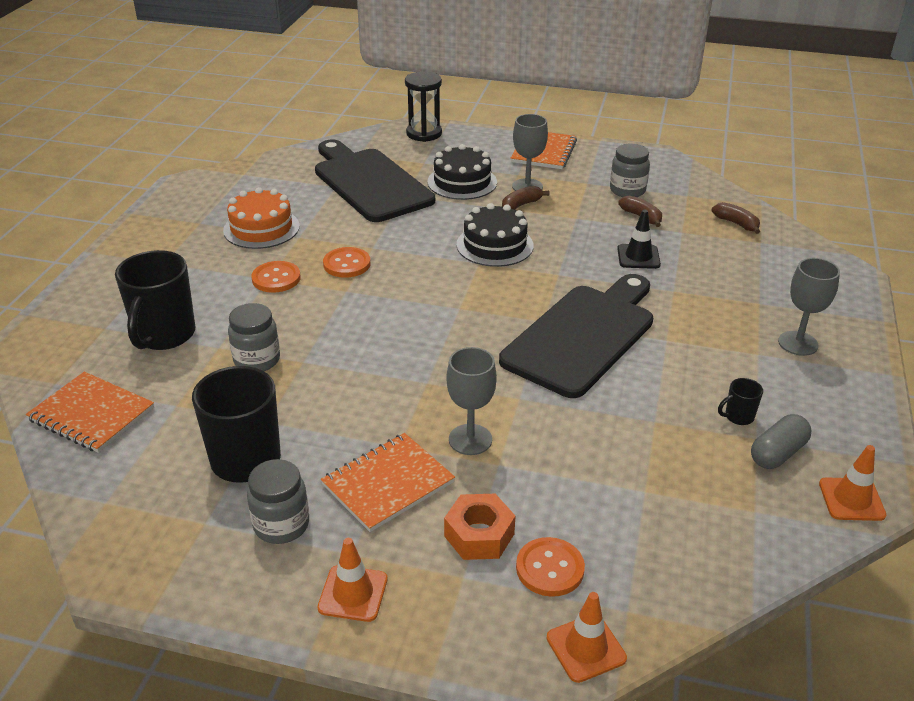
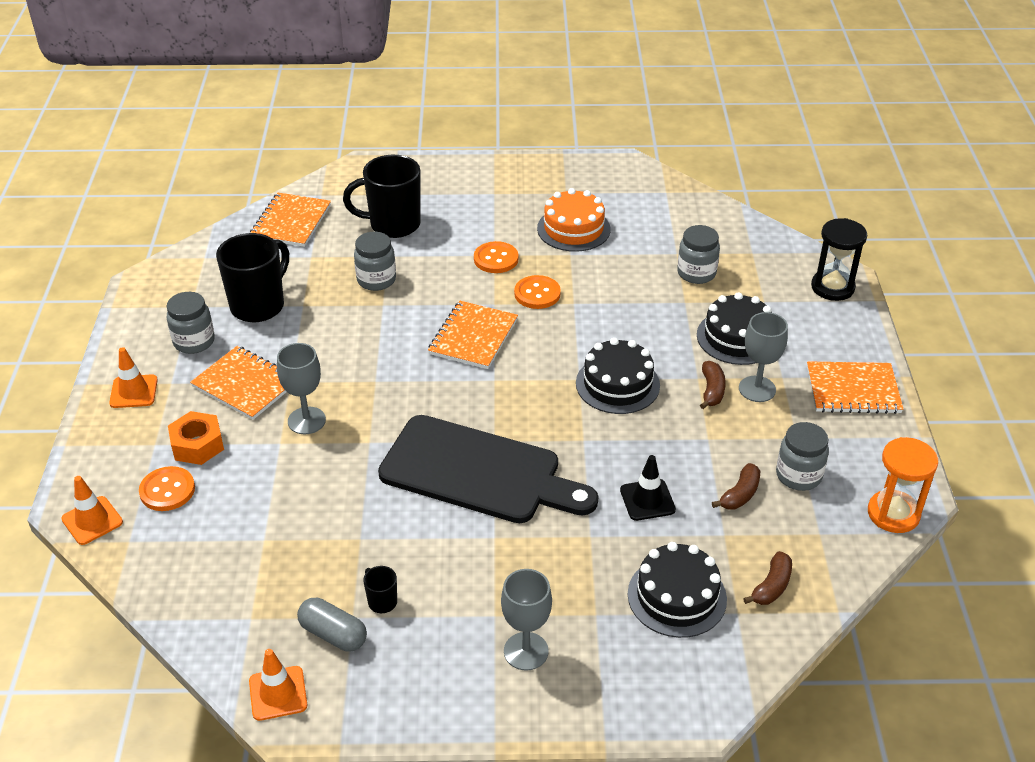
camera: 75 degrees right, 5 degrees up
black cutting board [315,140,435,222] -> grey jar [677,225,720,284]
brown banana [502,186,549,210] -> brown banana turned 60 degrees clockwise [700,361,726,409]
none -> orange notebook [428,301,518,369]
none -> black cake [628,542,727,638]
none -> orange hourglass [868,437,938,533]

